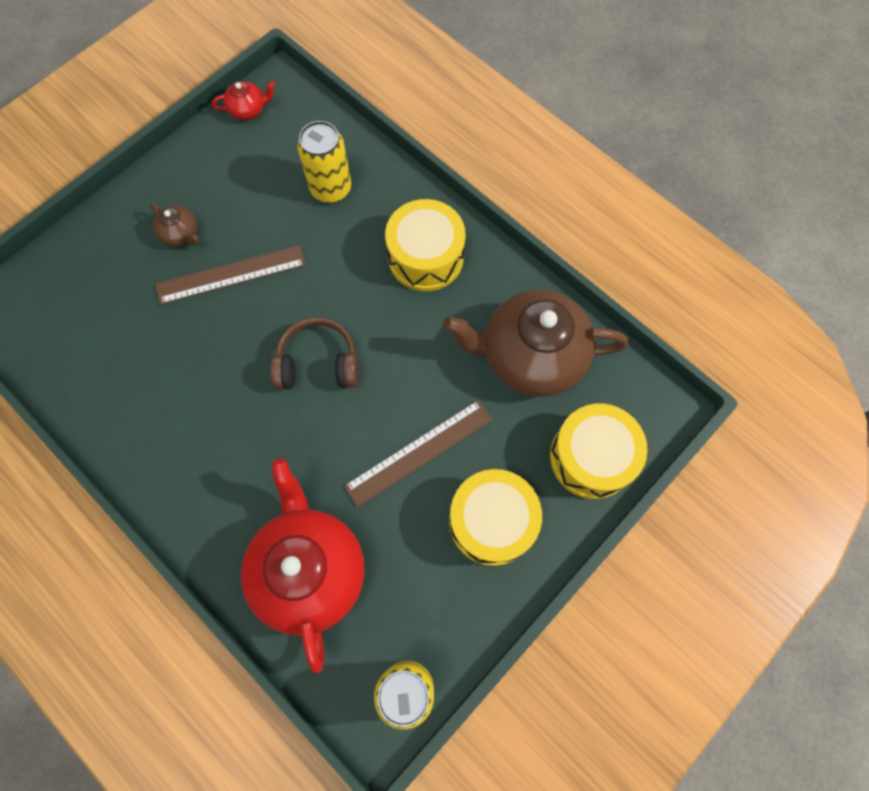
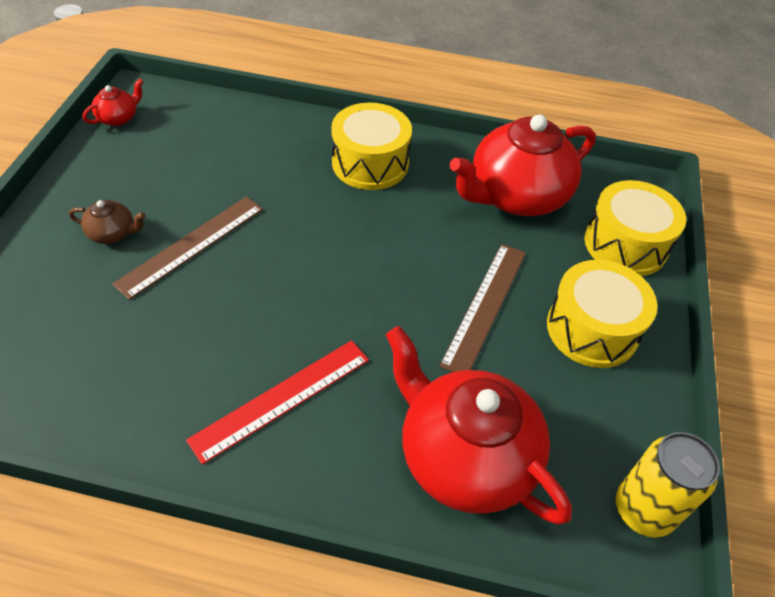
camera: 35 degrees left, 20 degrees down
brown headphones [270,317,358,390] -> none
yellow can [298,121,351,203] -> none
brown teapot [443,289,629,397] -> red teapot [449,115,596,216]
none -> red ruler [186,340,369,465]

